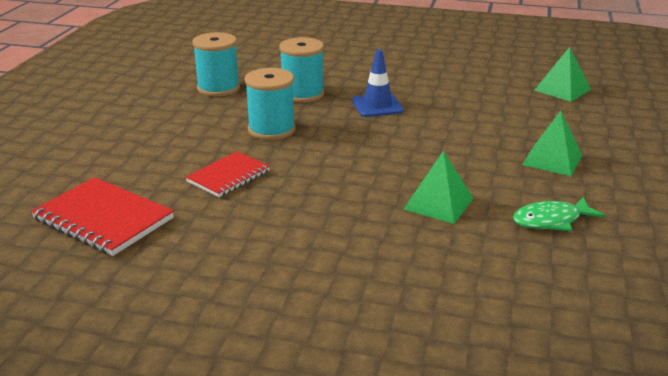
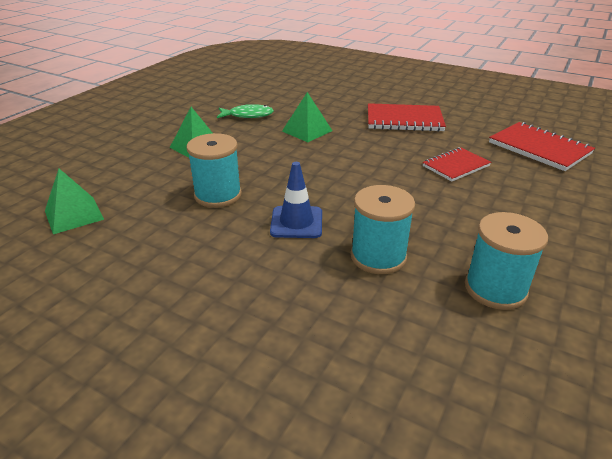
camera: 165 degrees left, 5 degrees up
turquoise spool [245,68,296,140] -> turquoise spool moved to [187,133,242,208]
none -> red notebook [368,103,446,132]

